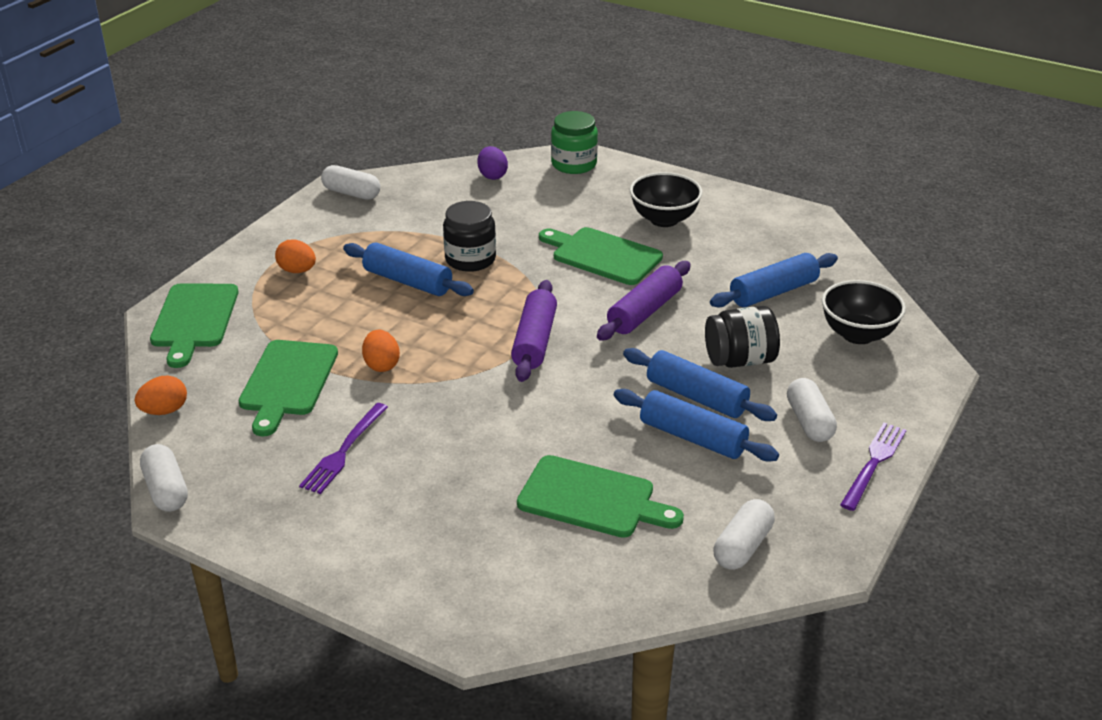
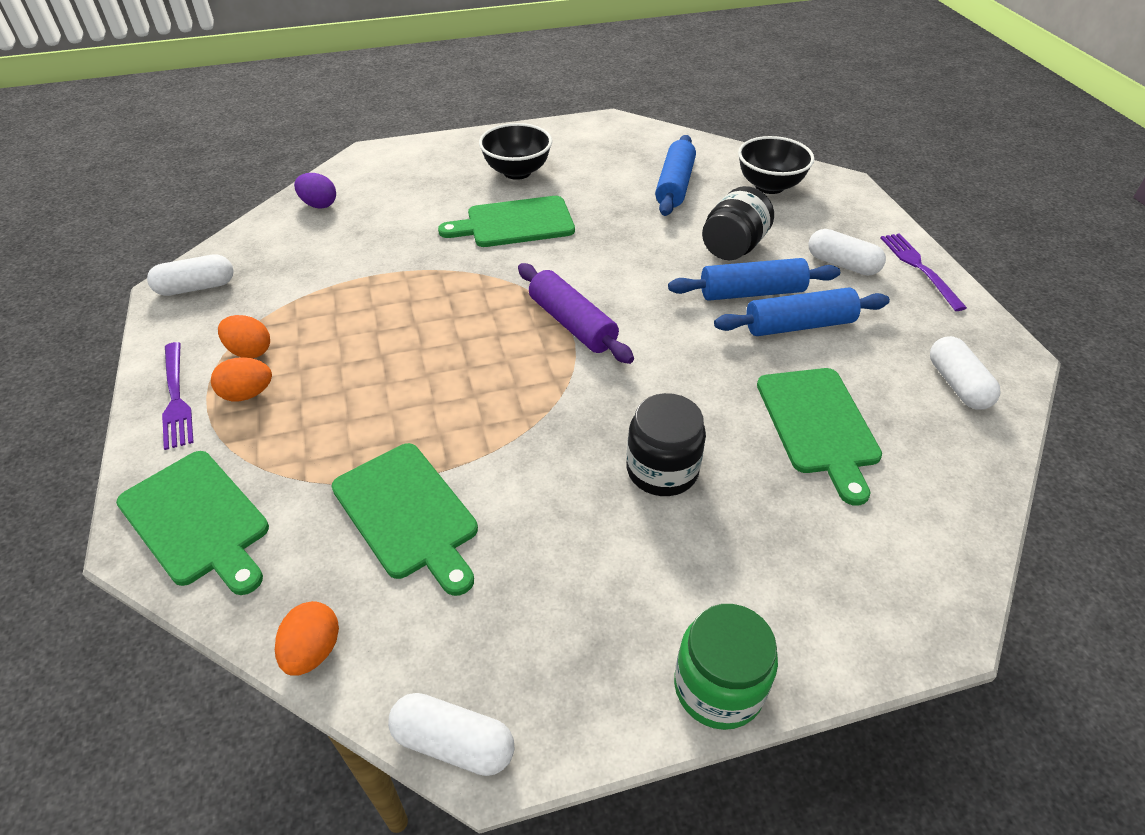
camera: 45 degrees left, 10 degrees up
purple fork [299,403,388,494] -> purple fork moved to [162,342,194,450]
blue rolling pin [343,242,474,296] -> none
orange egg [362,330,400,372] -> orange egg moved to [218,315,270,358]
black jar [443,201,496,272] -> black jar moved to [626,393,706,496]
green cutting board [517,455,684,538] -> green cutting board turned 105 degrees clockwise [757,368,882,506]
green jar [551,111,598,174] -> green jar moved to [674,604,778,730]
purple rolling pin [597,261,691,341] -> none

